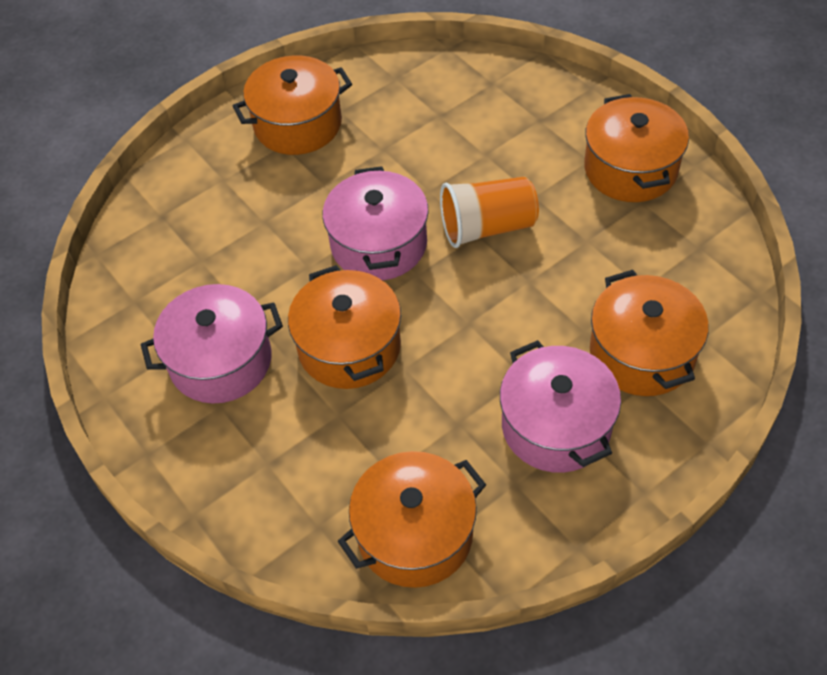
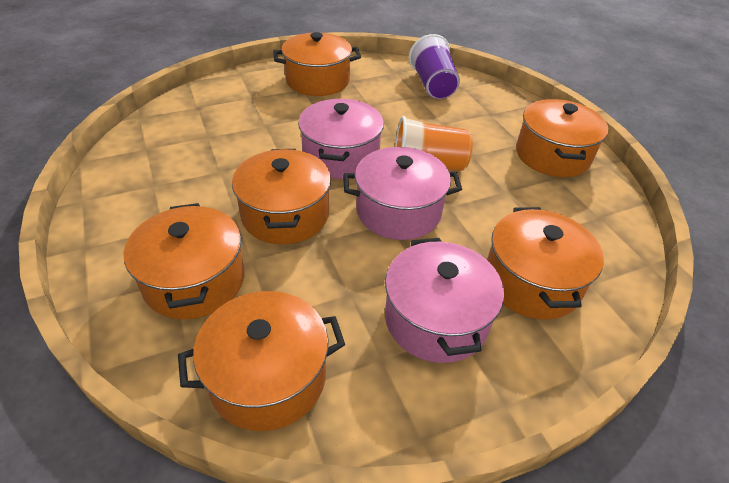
camera: 10 degrees right, 10 degrees down
pink pot [141,284,283,404] -> pink pot moved to [343,147,462,240]
none -> orange pot [124,203,245,320]
none -> purple cup [409,34,460,99]

